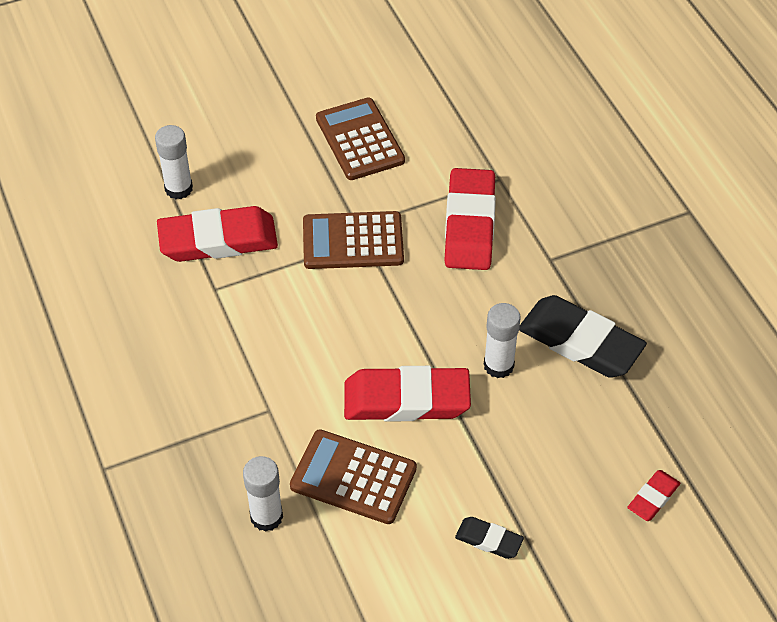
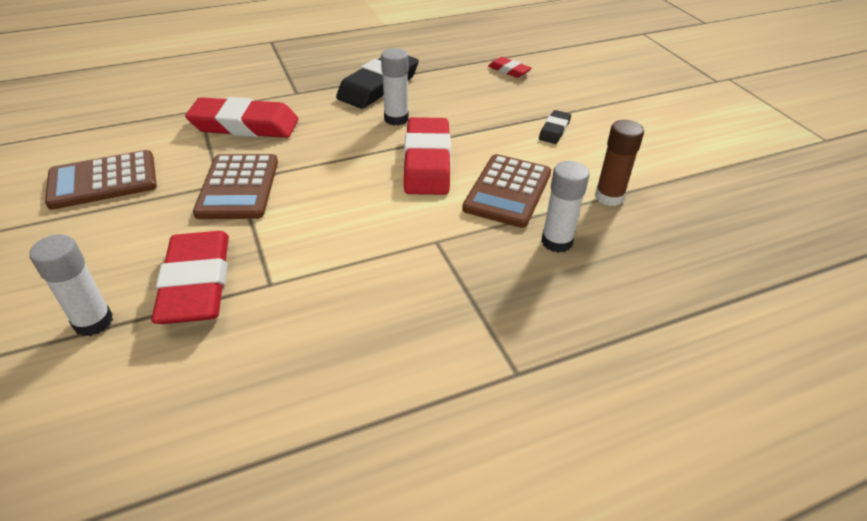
camera: 90 degrees left, 10 degrees down
none -> brown glue stick [595,120,644,206]

